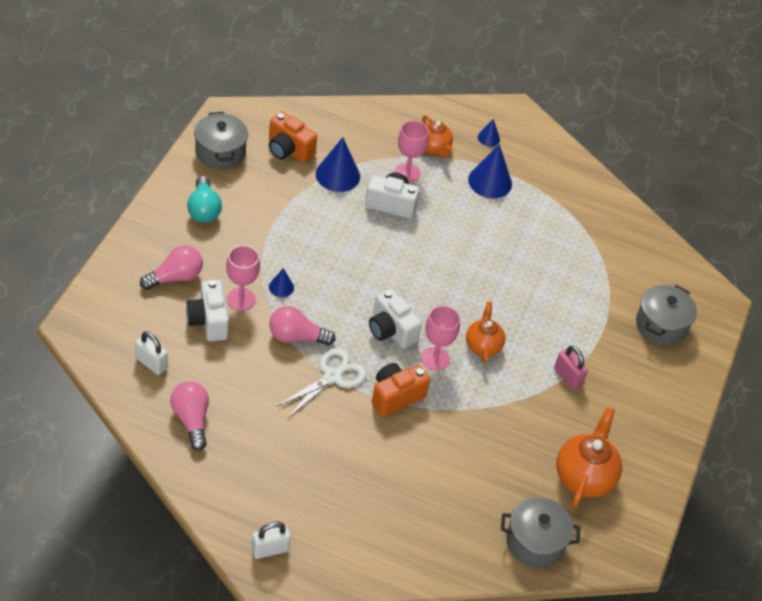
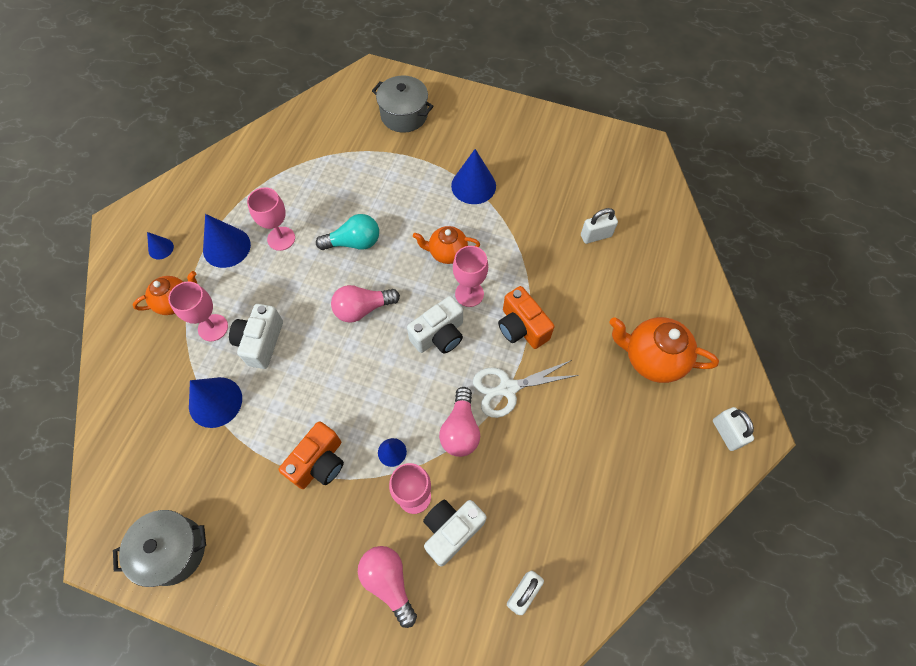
camera: 85 degrees left, 15 degrees up
pink light bulb [170,381,209,451] -> pink light bulb moved to [331,285,400,323]
white camera [186,280,229,341] -> white camera turned 150 degrees clockwise [423,499,487,567]
turquoise light bulb [187,176,222,223] -> turquoise light bulb moved to [316,214,379,250]
orange camera [269,112,317,163] -> orange camera moved to [279,421,344,489]
white scissors [276,348,367,419] -> white scissors turned 60 degrees counterclockwise [473,360,579,418]
grey pot [501,497,580,568] -> none
pink padlock [554,346,588,390] -> blue cone [451,149,496,204]
orange teapot [556,407,622,508] -> orange teapot moved to [609,317,719,383]
none -> pink goblet [247,187,295,251]
none -> white padlock [581,208,618,244]

